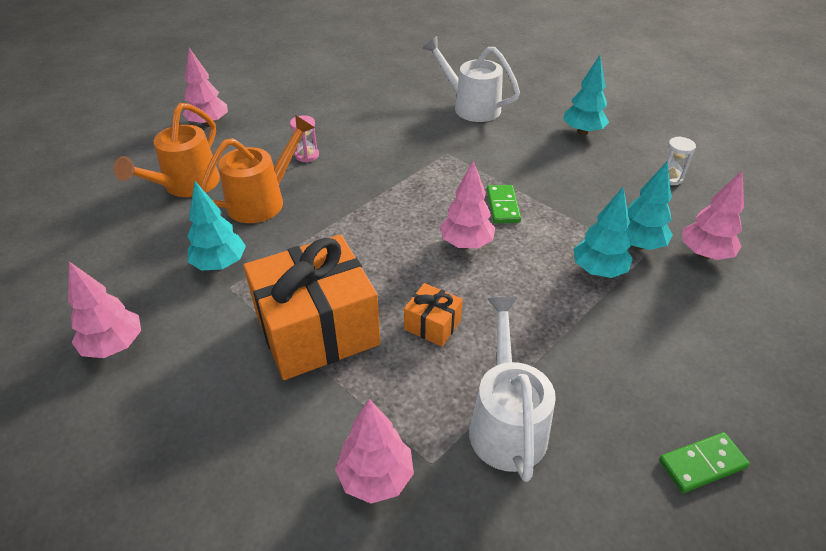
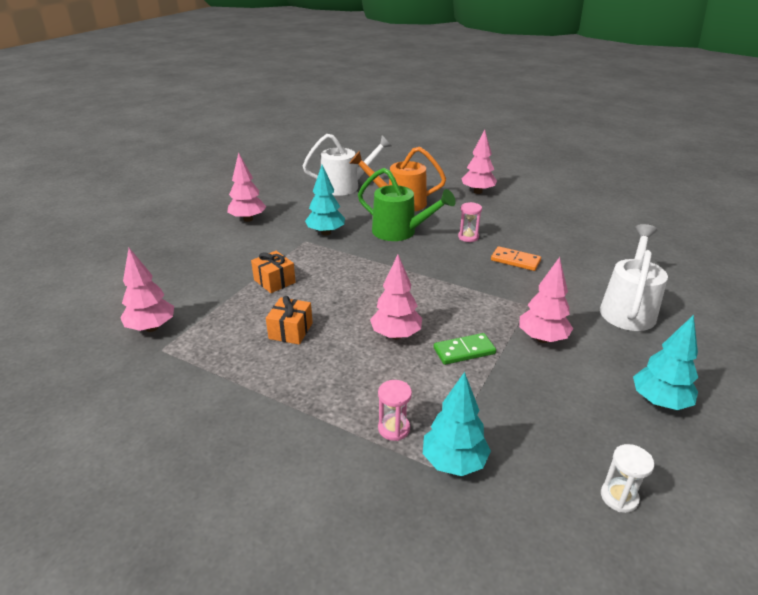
camera: 75 degrees right, 10 degrees down
orange watering can [201,115,314,223] -> green watering can [358,168,456,241]
orange gift [243,235,380,380] -> orange gift [251,251,296,293], size x0.44
white watering can [469,297,556,482] -> white watering can moved to [303,134,391,196]
turquoise tree [573,187,633,278] -> pink hourglass [378,380,412,441]
green domino [659,432,750,493] -> none
pink tree [682,170,744,260] -> pink tree moved to [519,257,573,343]
none -> orange domino [491,246,541,271]

